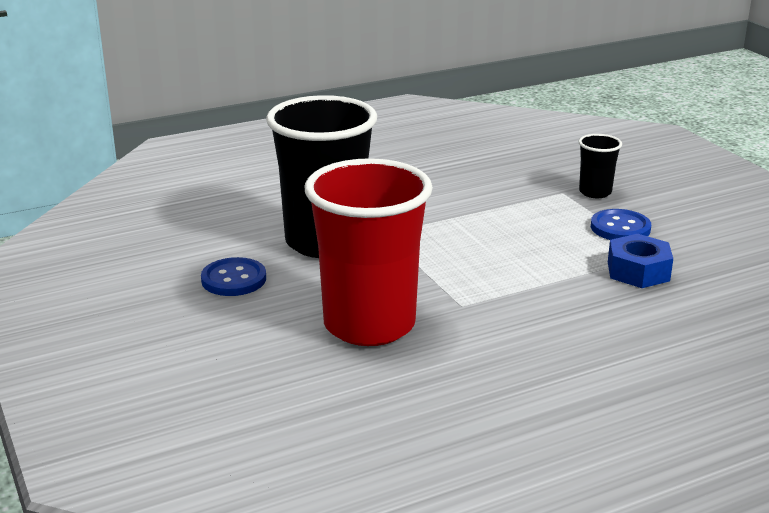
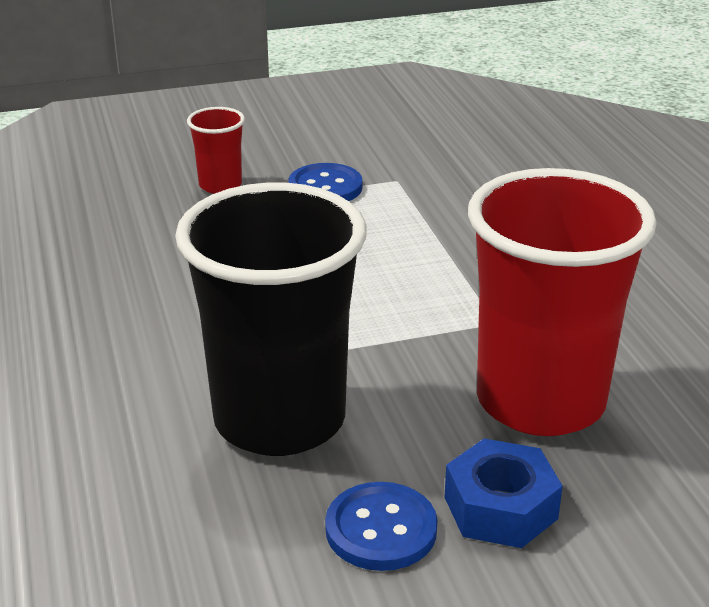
camera: 80 degrees left, 5 degrees up
black cup [579,134,622,198] -> red cup [187,107,245,194]
blue nut [608,234,673,288] -> blue nut moved to [444,438,563,548]

